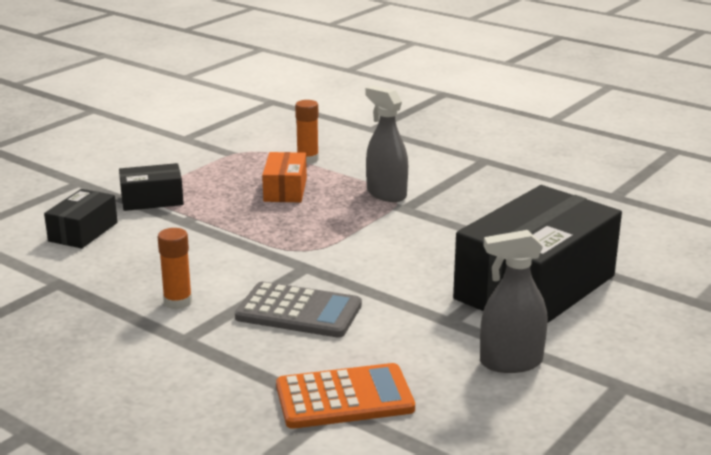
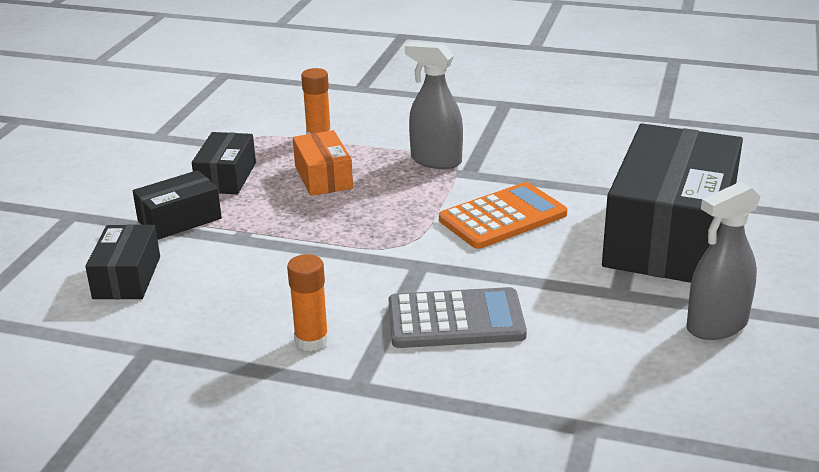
camera: 20 degrees left, 5 degrees up
orange calculator [276,363,415,429] -> orange calculator moved to [439,182,567,249]
none -> black box [192,132,256,194]

